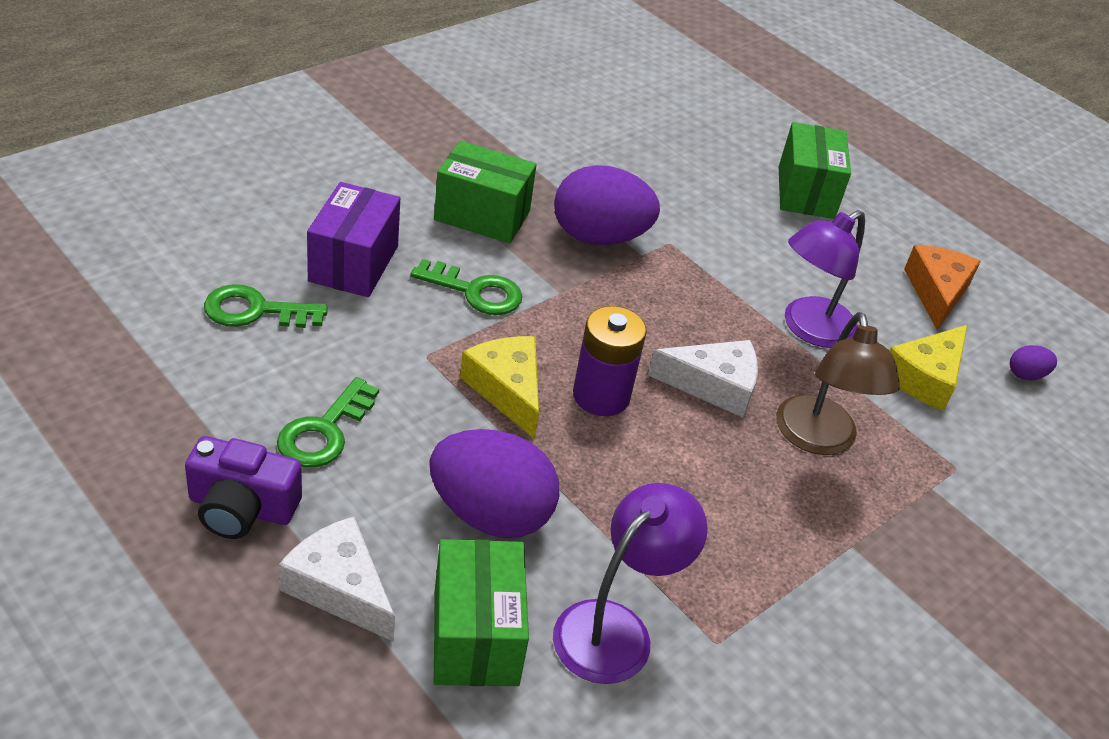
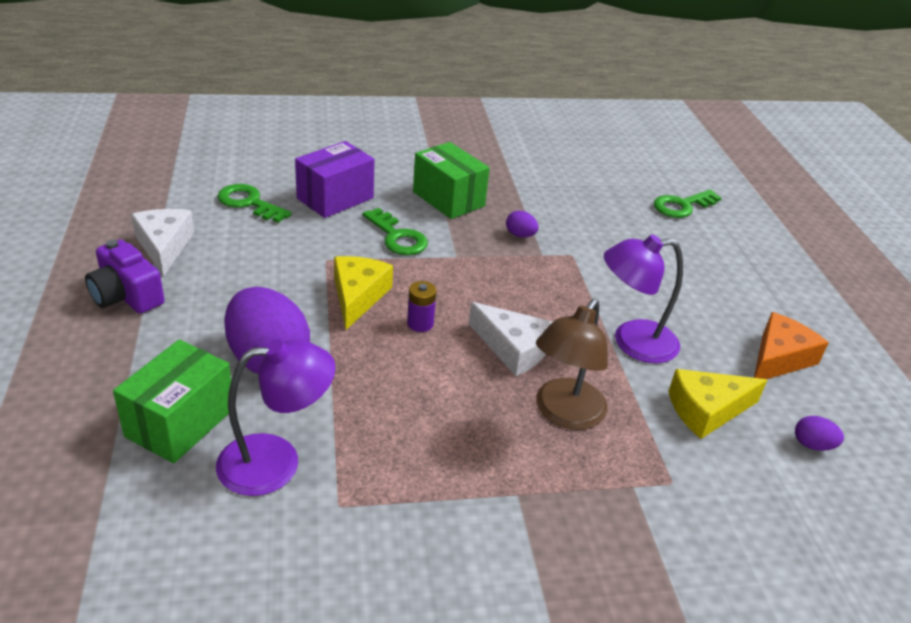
camera: 35 degrees right, 5 degrees down
green key [277,377,379,468] -> green key moved to [654,190,721,218]
white cheese [279,516,395,641] -> white cheese moved to [131,209,194,277]
purple egg [554,165,660,245] -> purple egg [506,211,539,237], size x0.43
purple battery [573,306,647,416] -> purple battery [407,281,436,332], size x0.57
green box [779,122,851,219] -> none

